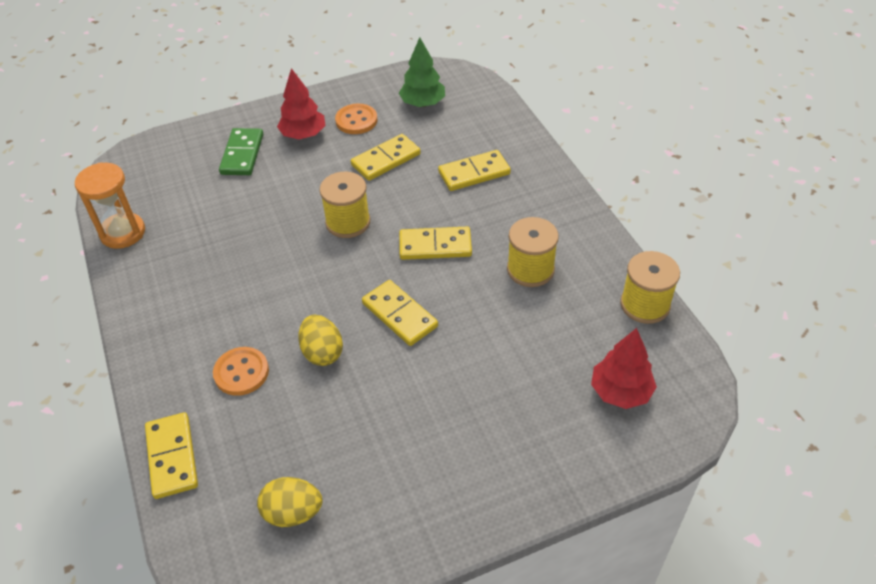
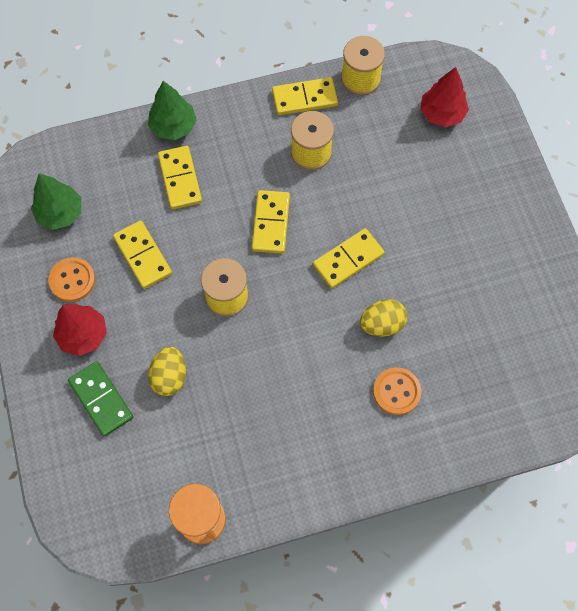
camera: 85 degrees left, 20 degrees up
yellow domino [145,412,198,499] -> yellow domino moved to [272,77,338,115]
green domino [219,128,263,175] -> green domino turned 45 degrees clockwise [68,361,133,437]
yellow egg [257,477,322,527] -> yellow egg moved to [148,347,186,396]
none -> green tree [148,81,197,140]

